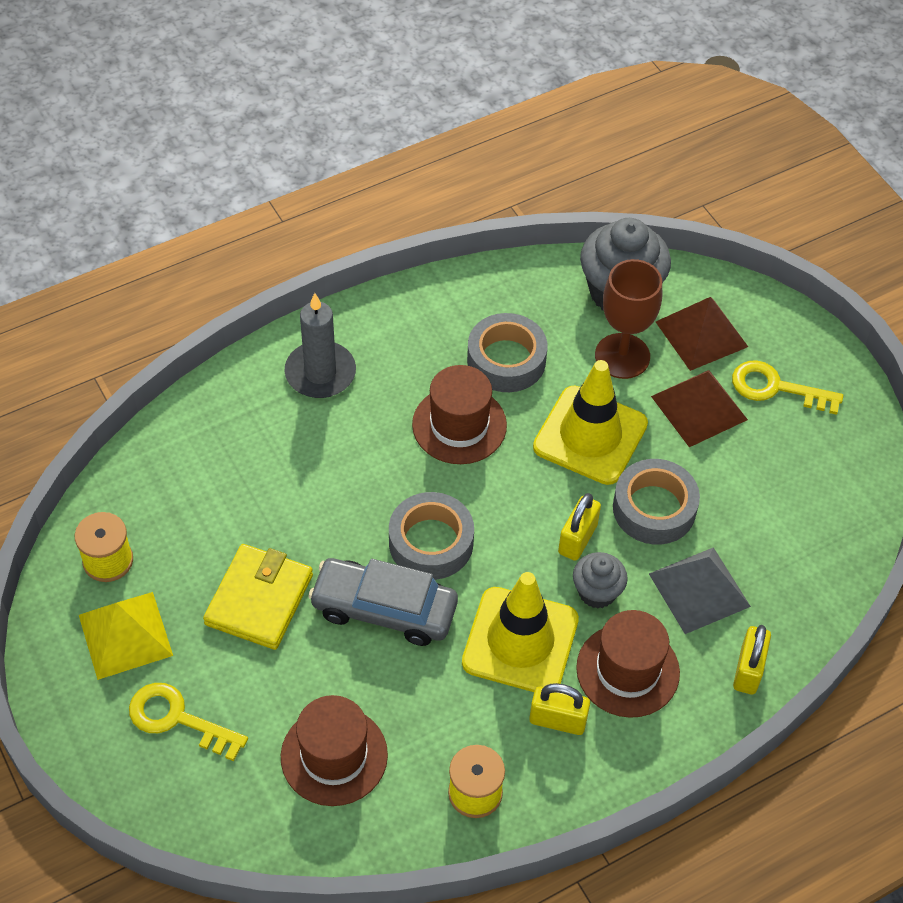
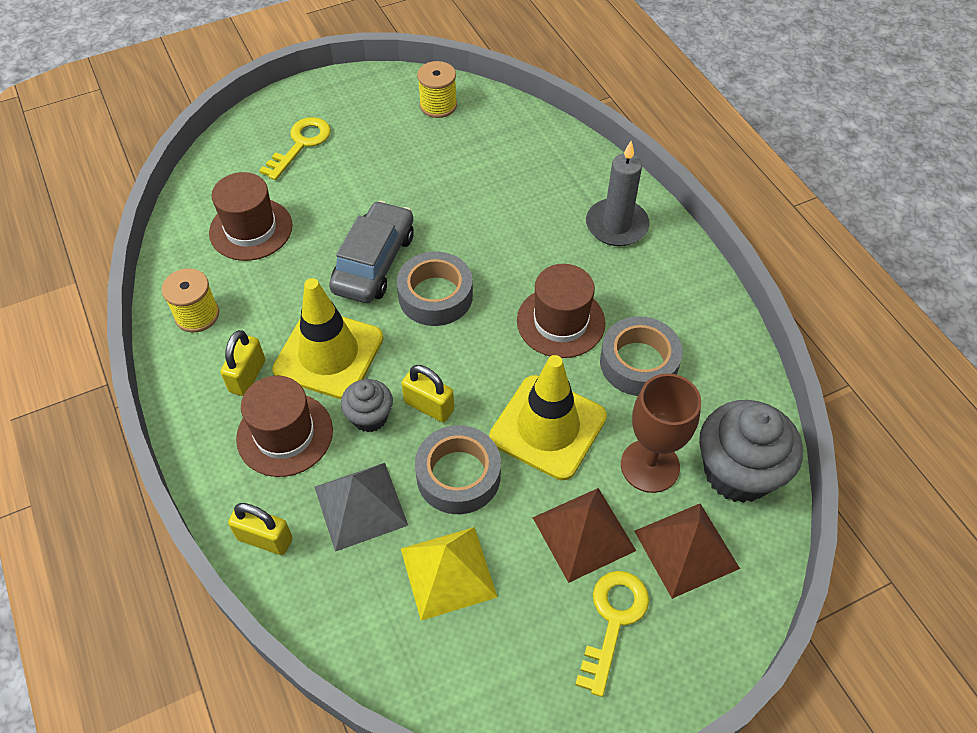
camera: 95 degrees right, 0 degrees up
yellow pyramid [79,592,173,680] -> yellow pyramid moved to [401,527,497,621]
yellow wallet [203,544,313,650] -> none

